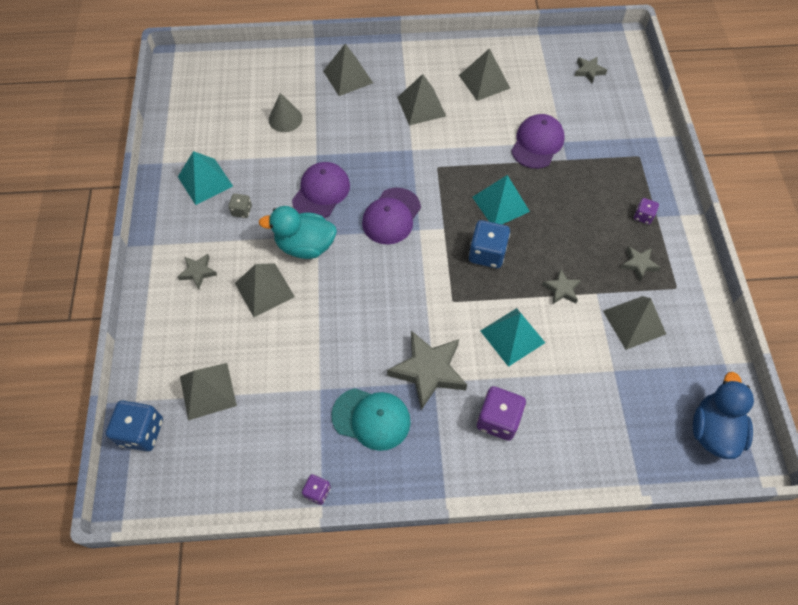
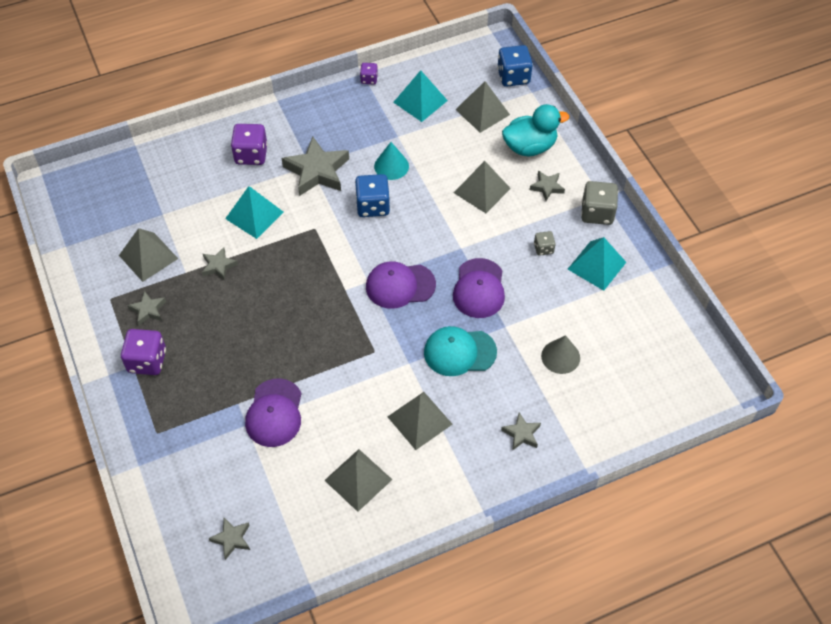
camera: 160 degrees right, 5 degrees down
turquoise duck [259,206,337,259] -> turquoise duck moved to [502,104,569,156]
grey pyramid [323,44,373,96] -> grey star [501,413,541,451]
turquoise cap [331,388,411,451] -> turquoise cap moved to [424,326,497,376]
purple cap [362,188,421,244] -> purple cap turned 105 degrees counterclockwise [366,261,436,309]
blue dice [469,220,510,268] -> blue dice moved to [355,174,390,217]
turquoise pyramid [472,175,530,224] -> turquoise pyramid moved to [393,70,448,122]
purple dice [634,198,659,224] -> purple dice [121,329,166,375], size x1.83
blue duck [693,372,754,459] -> none
none -> turquoise cone [374,142,409,180]
none -> grey dice [581,181,618,225]

